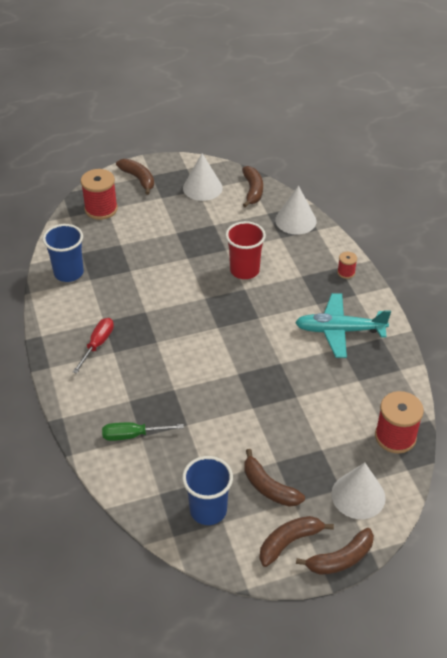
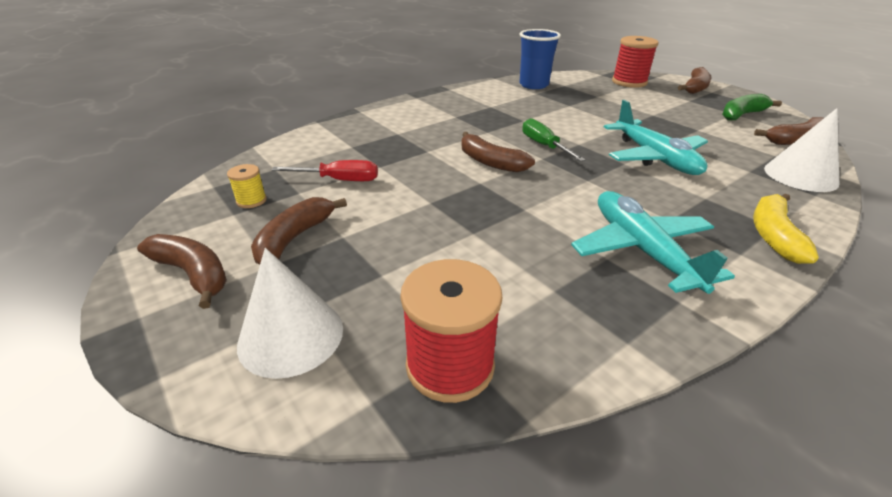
camera: 70 degrees right, 10 degrees down
red screwdriver [73,318,114,374] -> red screwdriver moved to [272,160,378,181]
green screwdriver [102,422,184,441] -> green screwdriver moved to [522,118,586,162]
blue cup [182,456,233,525] -> yellow spool [227,164,267,208]
white cone [183,153,223,201] -> green banana [722,94,782,121]
red cup [226,221,266,279] -> turquoise plane [604,100,708,175]
brown banana [296,528,374,575] -> brown banana moved to [462,132,535,172]
red spool [337,252,357,279] -> yellow banana [753,193,819,264]

